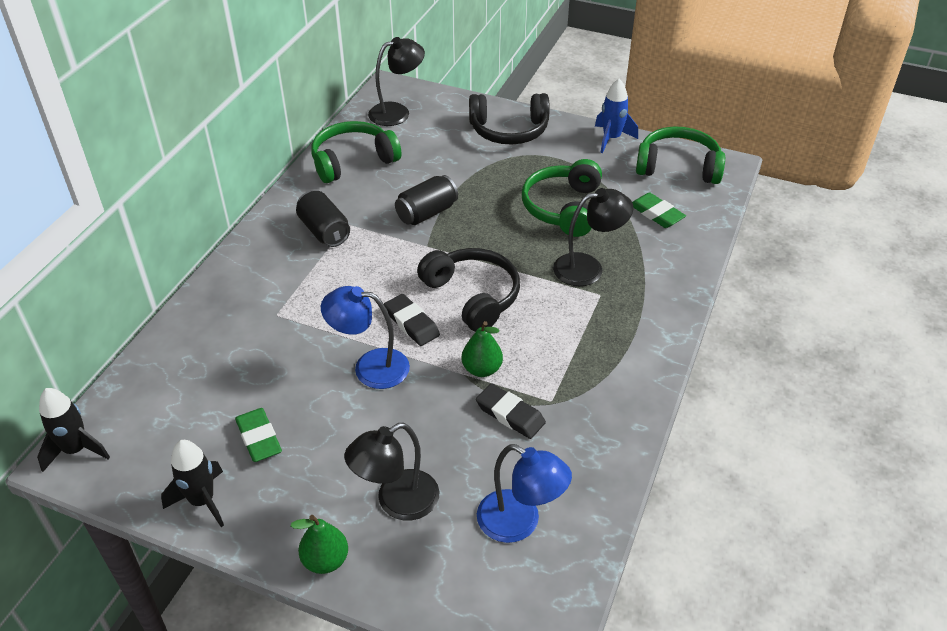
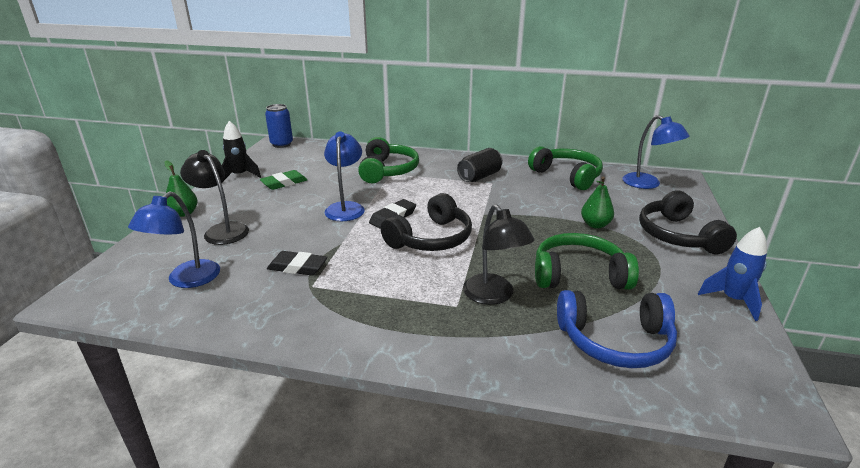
camera: 80 degrees right, 15 degrees down
black rocket [37,388,110,472] -> blue can [265,104,293,148]
black lamp [368,37,425,126] -> blue lamp [623,115,690,189]
black can [395,175,458,225] -> none
green pear [461,321,503,377] -> green pear moved to [581,176,614,228]
black eraser [476,383,546,439] -> black eraser turned 75 degrees clockwise [267,251,328,276]
green eraser [632,193,686,228] -> blue headphones [557,290,677,368]
green headphones [636,127,725,184] -> green headphones moved to [358,137,419,183]

